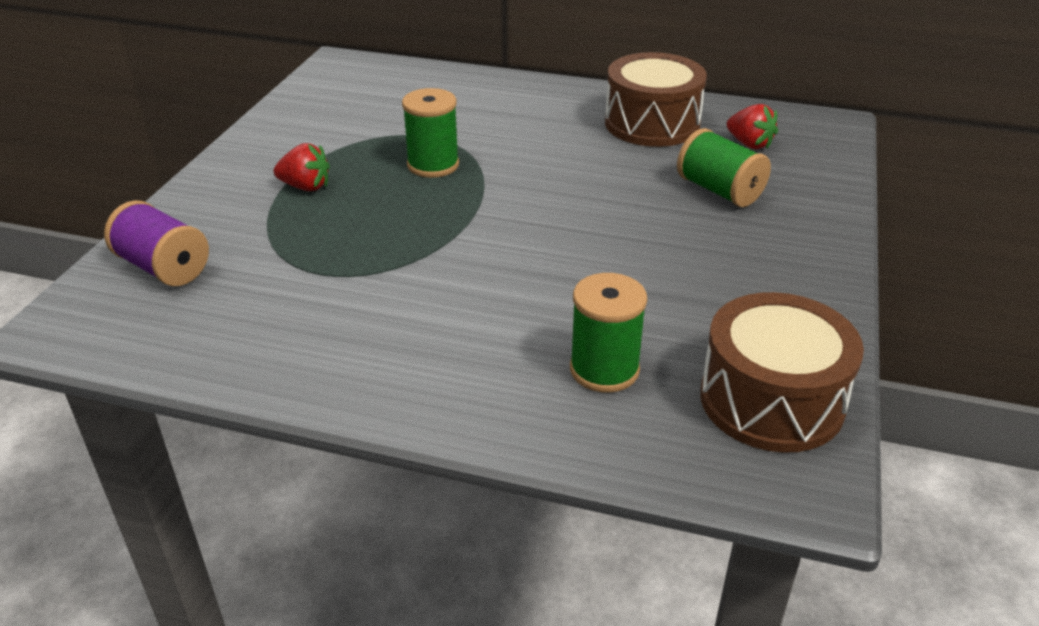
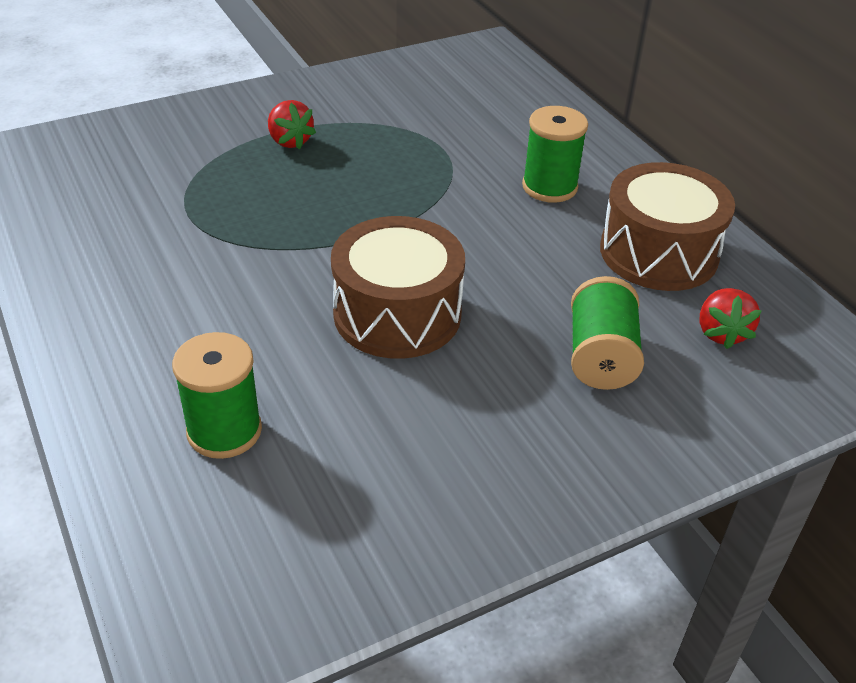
camera: 45 degrees right, 5 degrees up
purple spool [104,200,209,286] -> none
green spool [402,88,459,178] -> green spool moved to [522,106,588,203]
brown drum [700,292,864,453] -> brown drum moved to [331,216,465,359]

